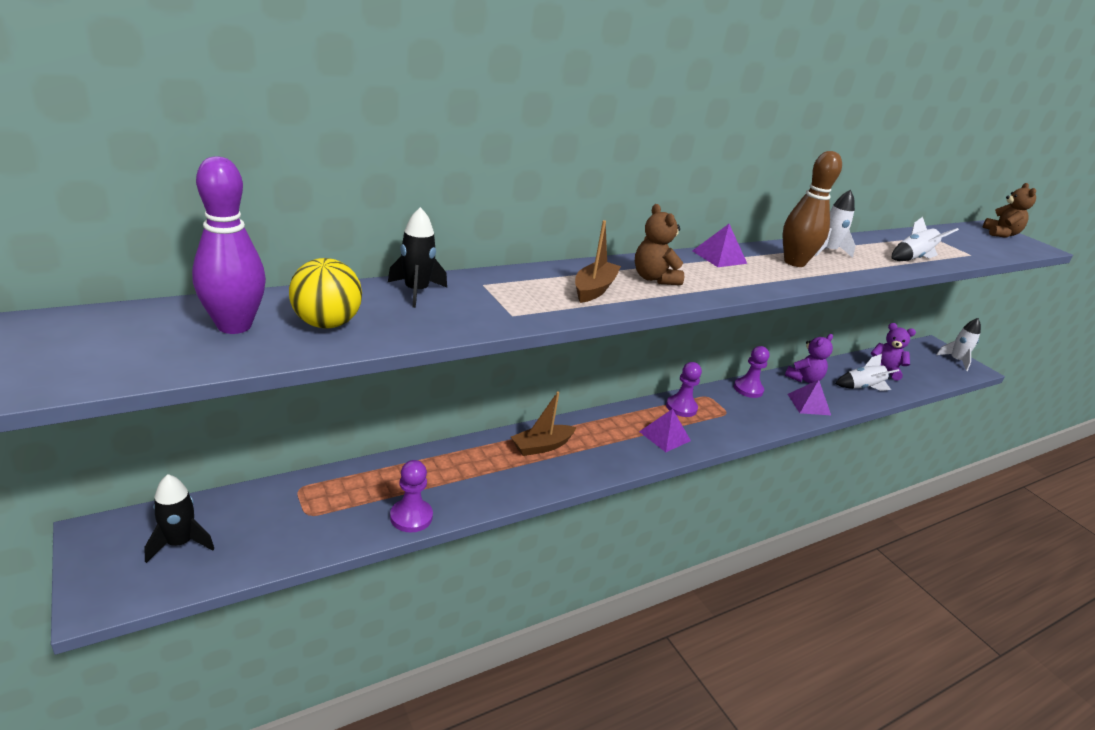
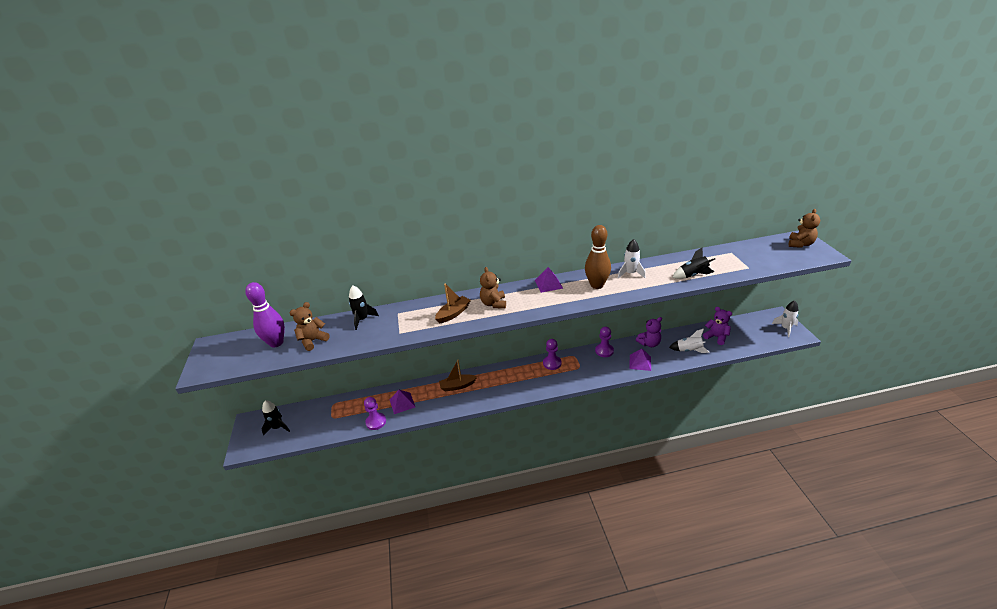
camera: 25 degrees right, 5 degrees up
yellow ball [289,258,362,329] -> brown teddy bear [290,302,330,351]
purple pyramid [639,409,691,452] -> purple pyramid moved to [390,390,415,414]
white rocket [891,217,959,261] -> black rocket [672,248,715,279]

